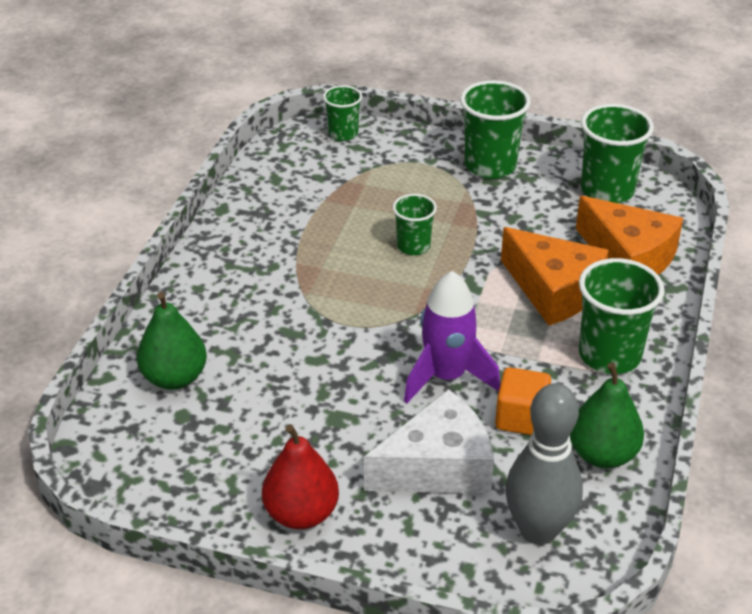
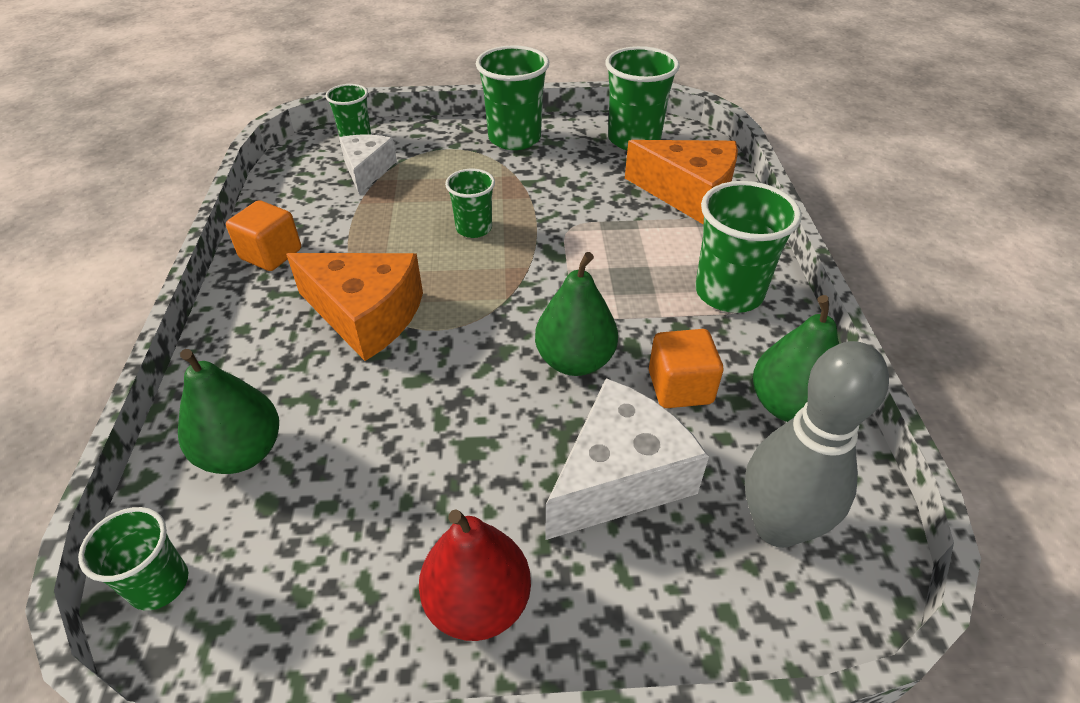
camera: 20 degrees left, 5 degrees up
purple rocket [404,271,500,404] -> green pear [535,252,618,376]
orange cheese [501,227,609,326] -> orange cheese moved to [286,253,423,361]
none -> green cup [78,507,188,611]
none -> orange cube [226,200,301,271]
none -> white cheese [339,135,397,194]

